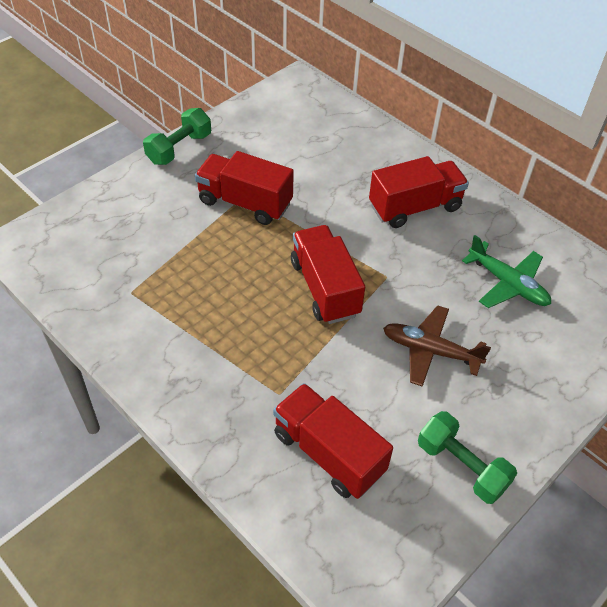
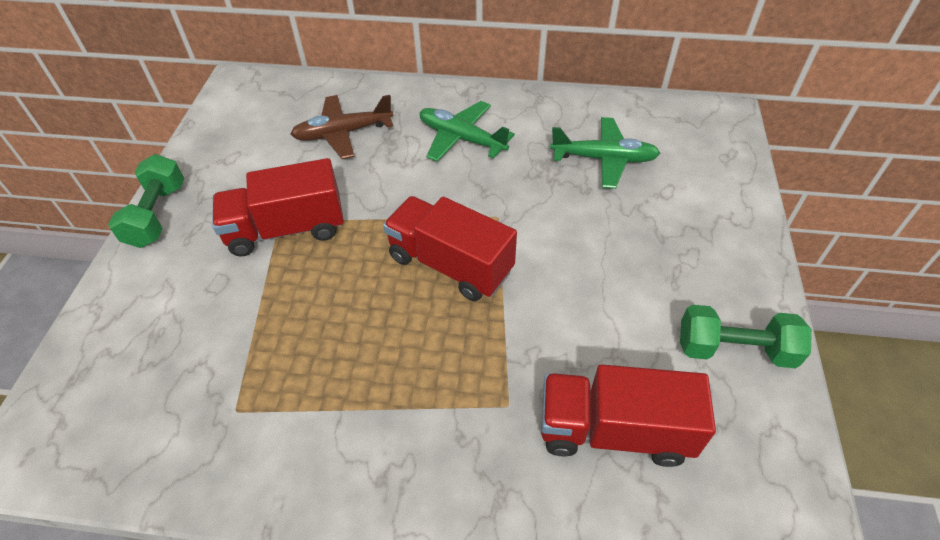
camera: 35 degrees left, 0 degrees up
red truck [369,156,469,228] -> green plane [419,101,515,162]
brown plane [383,305,491,387] -> brown plane moved to [290,95,394,159]

